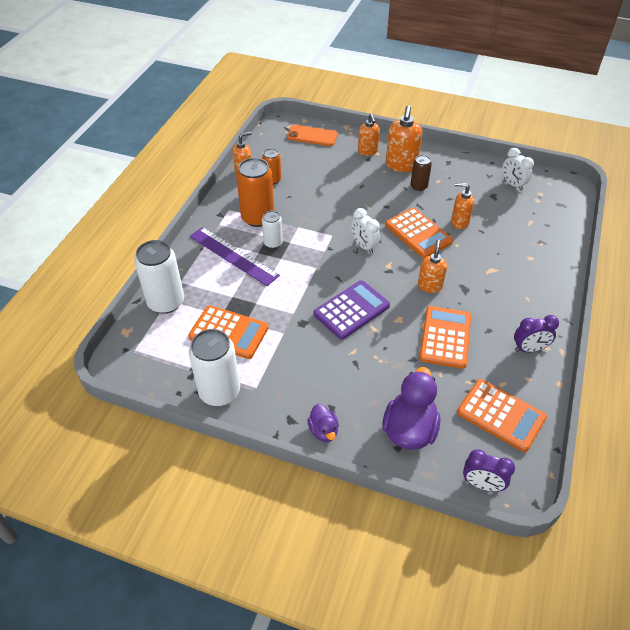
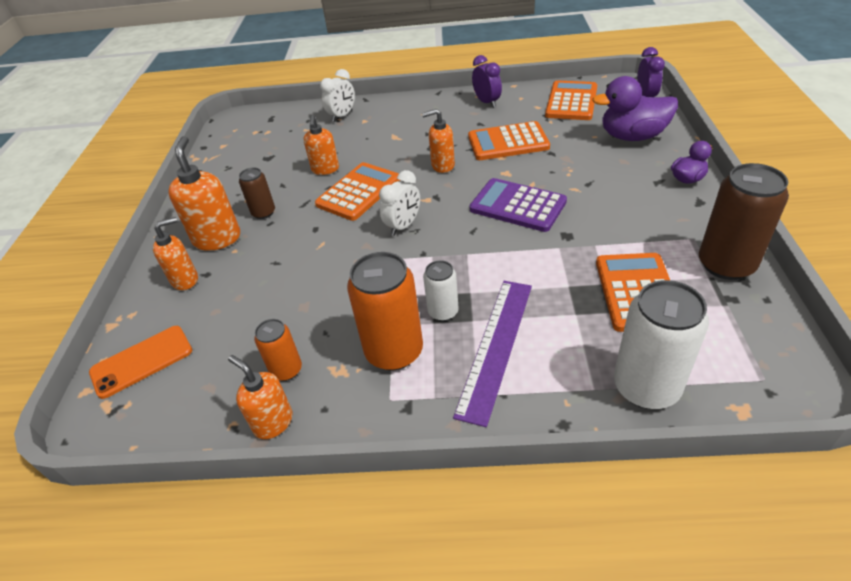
camera: 105 degrees left, 5 degrees down
white can [189,329,240,406] -> brown can [699,163,789,280]
orange phone [287,125,338,146] -> orange phone turned 60 degrees clockwise [89,326,192,399]
orange soap dispenser [386,105,422,172] -> orange soap dispenser turned 90 degrees counterclockwise [168,136,240,251]
white clock [502,148,534,191] -> white clock moved to [320,69,355,122]

